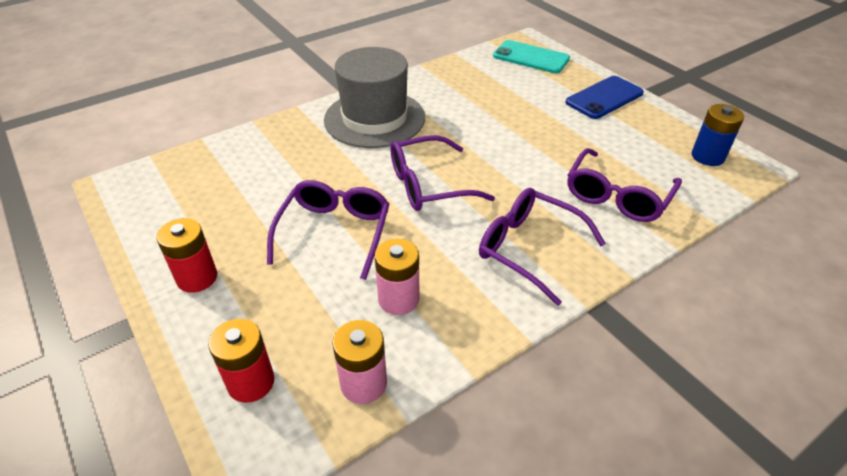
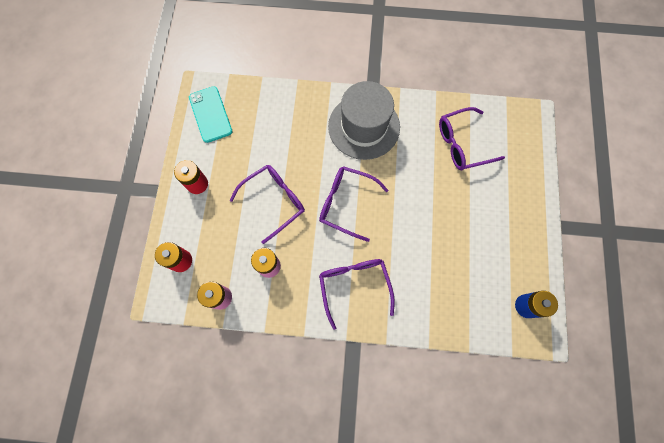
camera: 40 degrees right, 30 degrees up
turquoise phone [493,40,570,73] -> turquoise phone moved to [189,86,232,143]
blue phone [565,76,644,119] -> none
purple glasses [568,148,682,222] -> purple glasses moved to [439,107,505,170]

